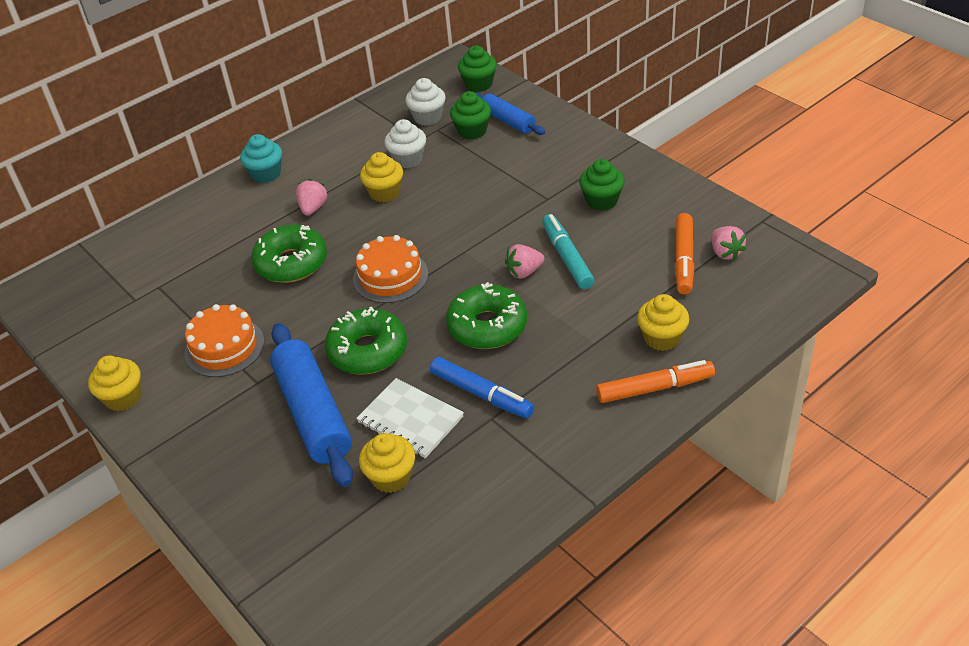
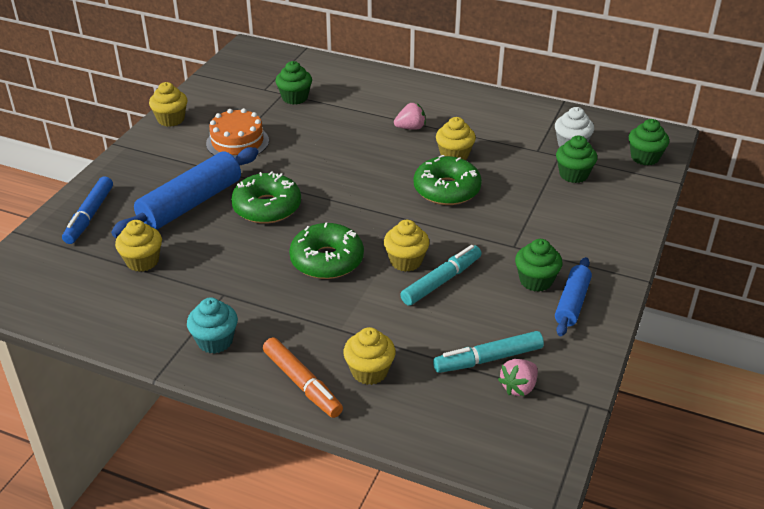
camera: 60 degrees right, 5 degrees down
turquoise cupcake [240,134,282,183] -> turquoise cupcake moved to [187,297,238,354]
green donut [251,225,327,283] -> green donut moved to [414,155,482,205]
orange cake [353,235,428,303] -> none
white notebook [356,378,464,458] -> none
white cupcake [384,119,426,168] -> none
blue marker [430,357,534,419] -> blue marker moved to [62,177,113,244]
blue rolling pin [476,92,545,135] -> blue rolling pin moved to [555,257,592,336]
pink strawberry [505,244,544,279] -> yellow cupcake [384,220,430,272]
orange marker [675,213,695,295] -> turquoise marker [433,331,544,373]
none -> green cupcake [275,61,312,105]

